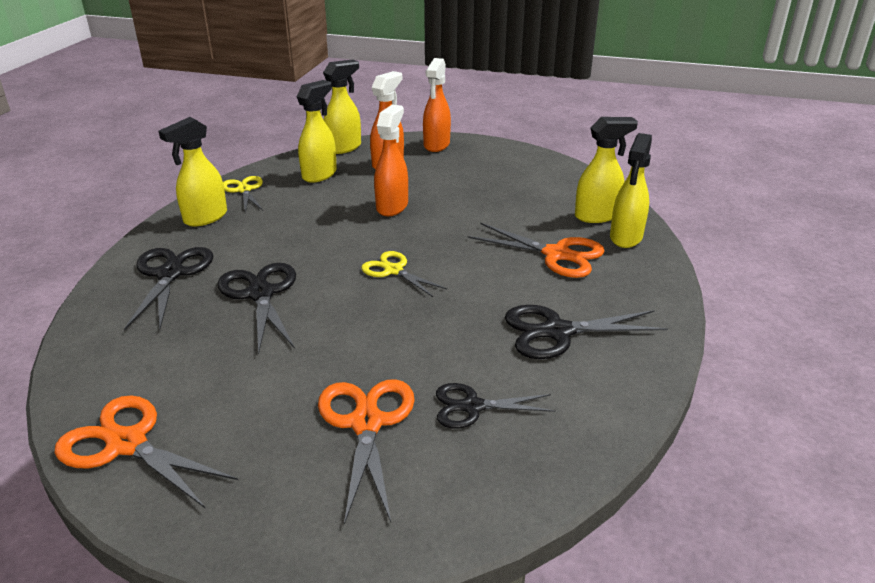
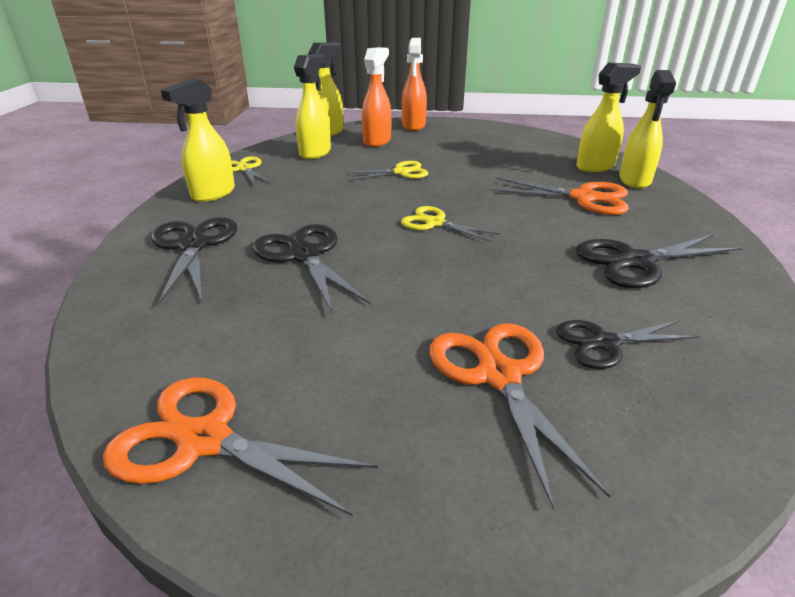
camera: 10 degrees left, 0 degrees up
orange spray bottle [374,105,408,216] -> yellow scissors [346,161,428,180]

